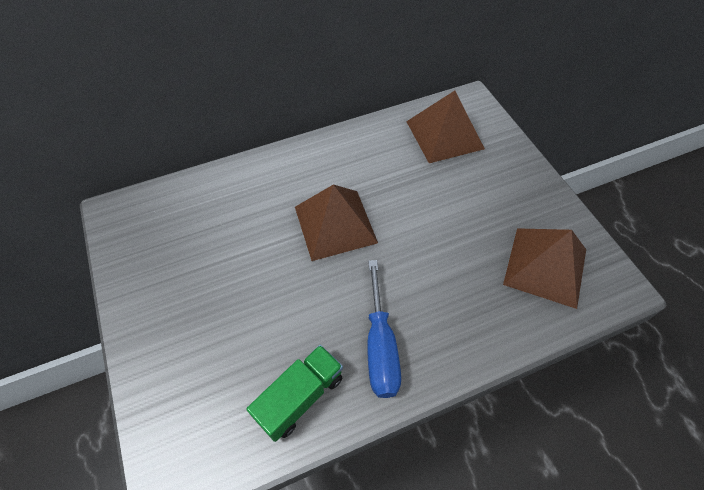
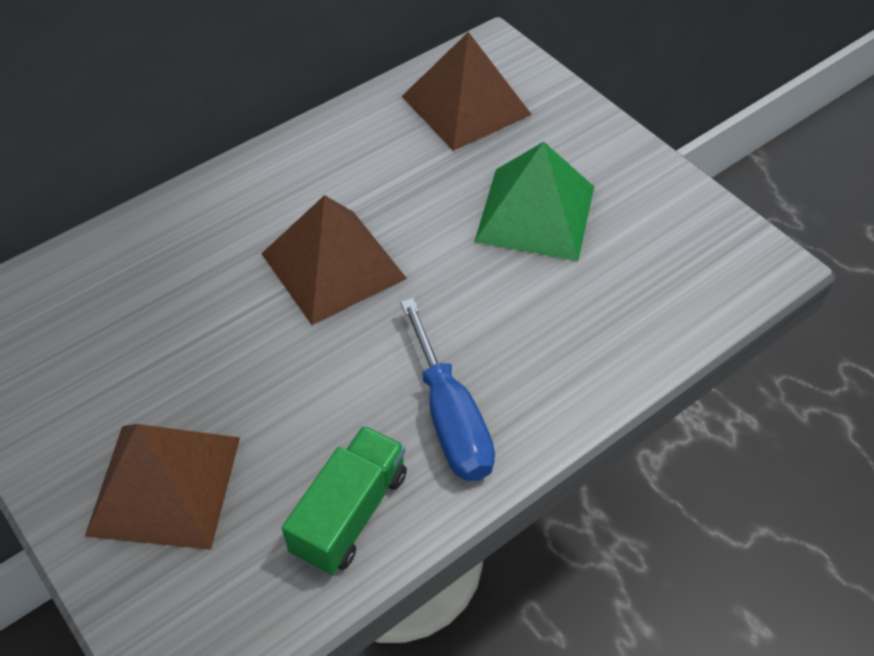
camera: 15 degrees left, 5 degrees down
brown pyramid [503,228,586,309] -> brown pyramid moved to [85,424,240,550]
none -> green pyramid [474,142,594,261]

